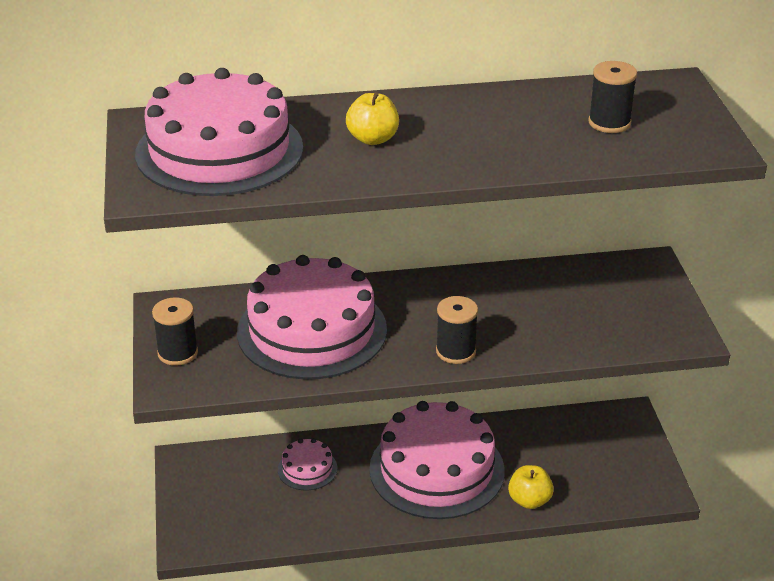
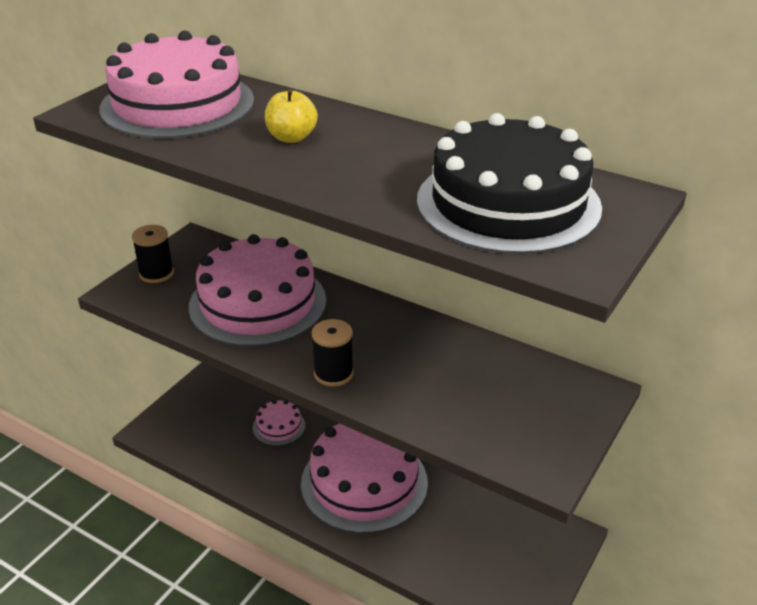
camera: 40 degrees right, 0 degrees up
yellow apple [508,465,554,509] -> none
black spool [588,61,637,133] -> black cake [417,113,602,254]

